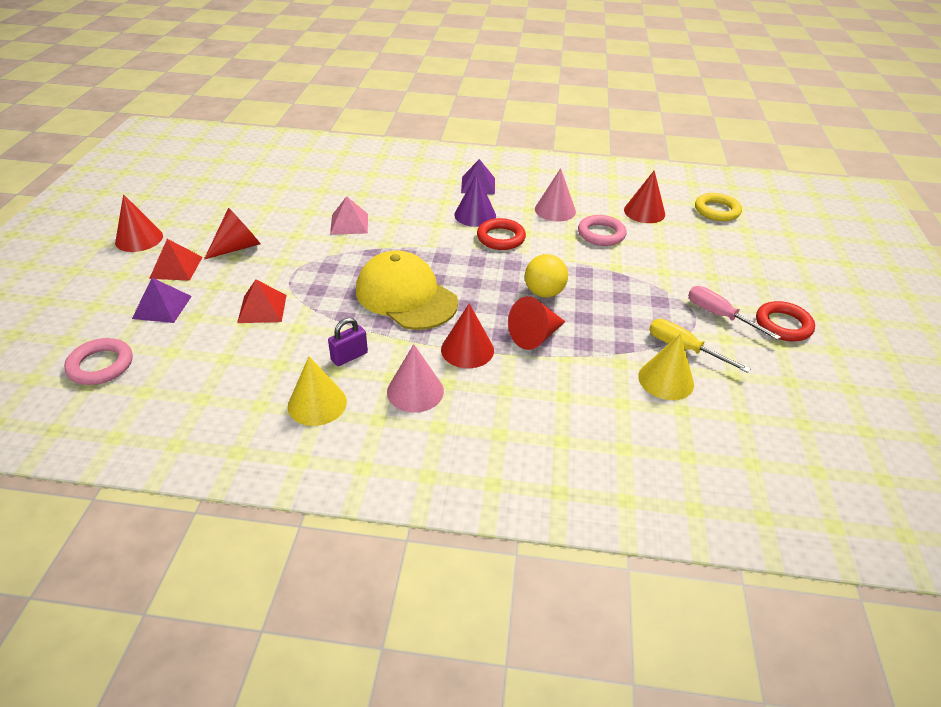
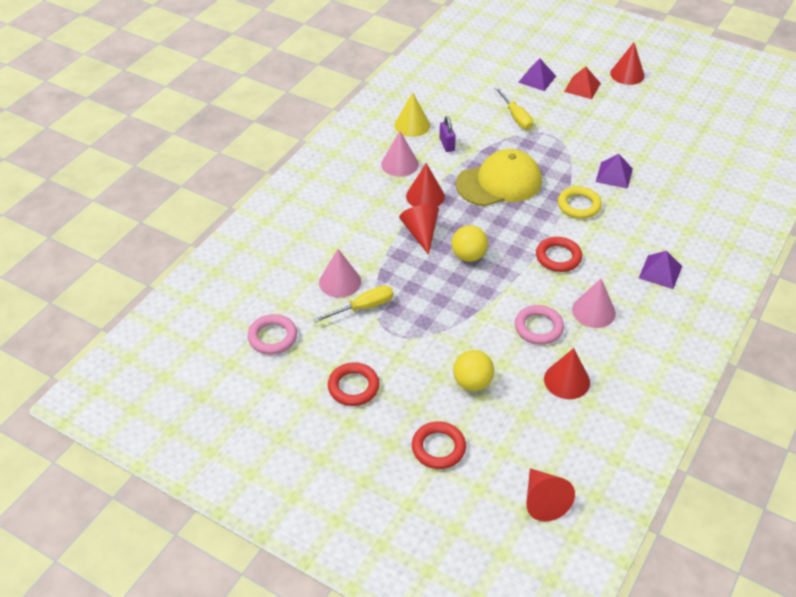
camera: 115 degrees right, 5 degrees up
pink ring [64,338,133,385] -> pink ring moved to [248,314,297,354]
red cone [204,208,260,260] -> red cone moved to [526,468,575,521]
red pyramid [237,280,287,323] -> yellow screwdriver [494,87,533,130]
pink pyramid [330,196,368,235] -> purple pyramid [596,154,633,189]
purple cone [454,173,496,227] -> none
yellow cone [638,334,694,400] -> pink cone [319,249,361,298]
pink screwdriver [688,286,781,340] -> none
yellow ring [695,193,742,221] -> yellow ring moved to [558,186,602,219]
none -> red ring [412,421,466,469]
none -> yellow ball [453,350,494,391]

